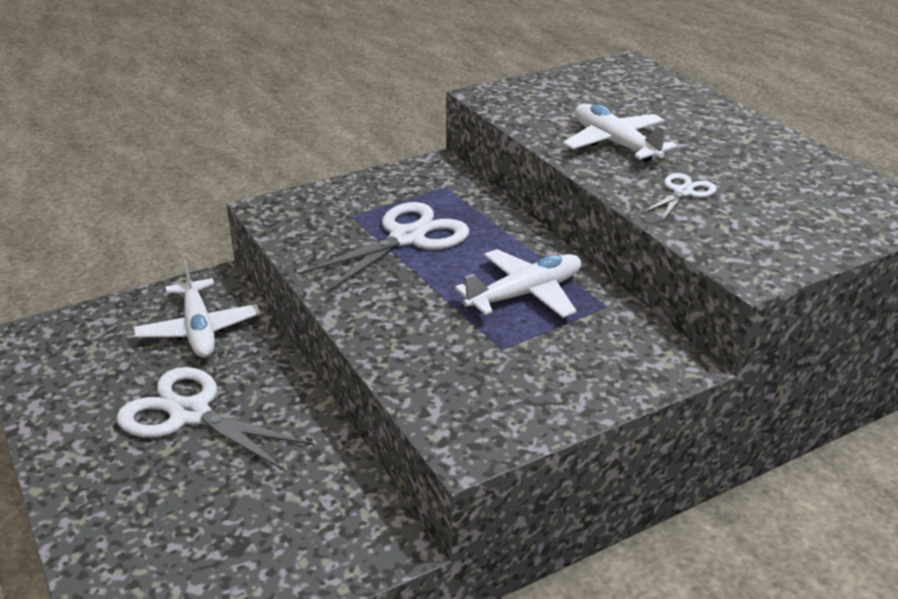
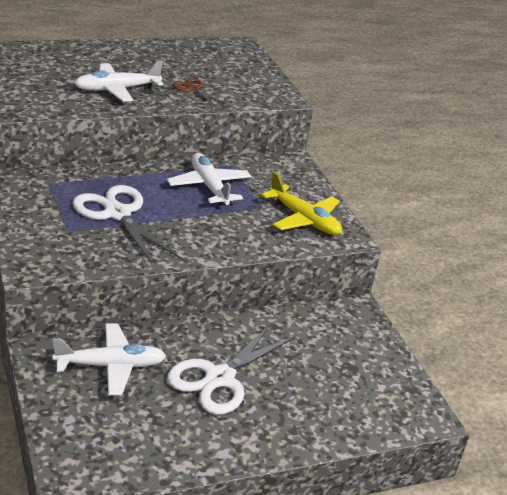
camera: 85 degrees left, 0 degrees up
white scissors [642,173,717,221] -> brown scissors [173,78,226,106]
none -> yellow plane [261,172,342,235]

